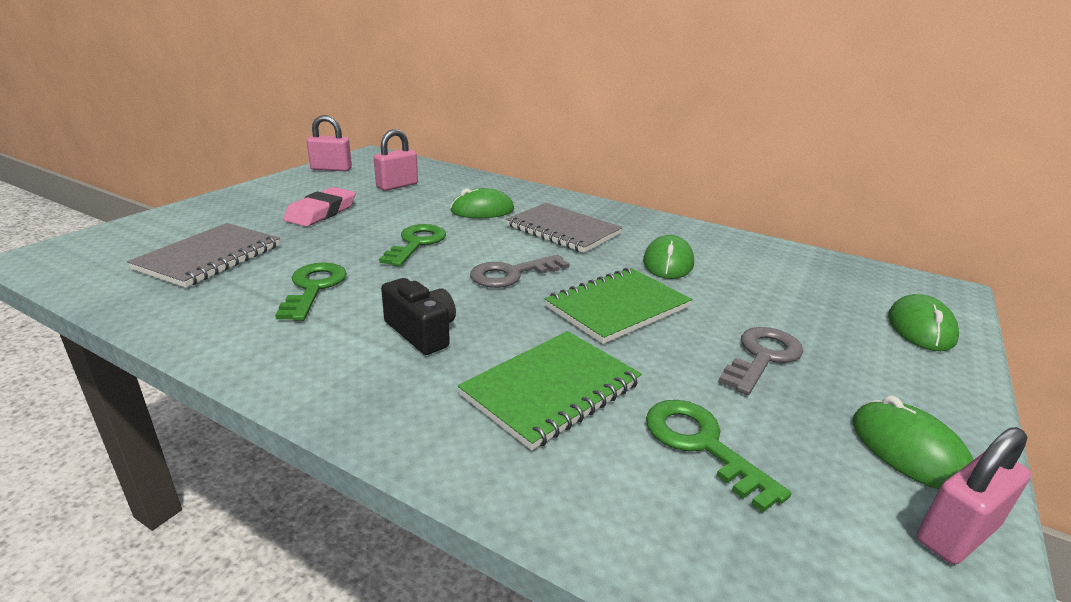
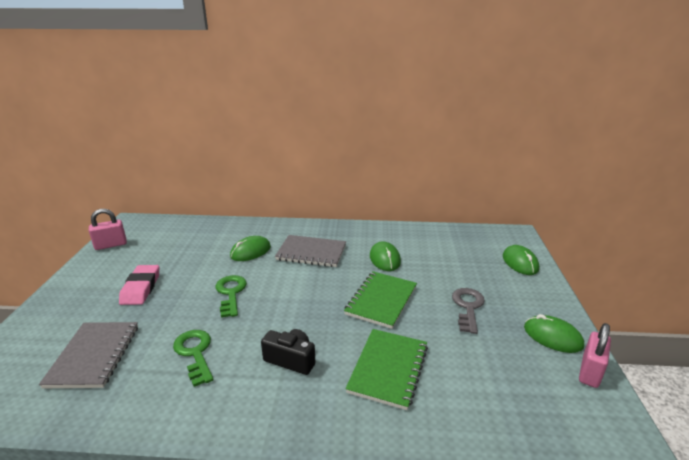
camera: 25 degrees left, 0 degrees up
pink padlock [374,129,418,191] -> none
grey key [470,255,570,288] -> none
green key [646,400,791,512] -> none

